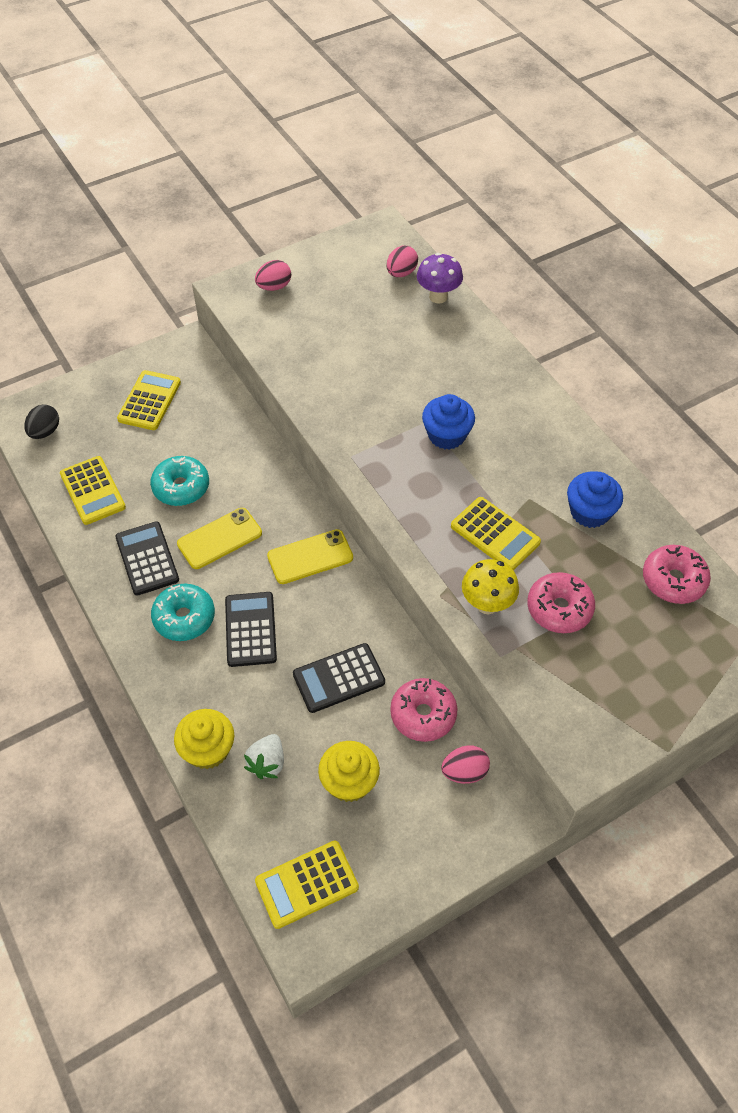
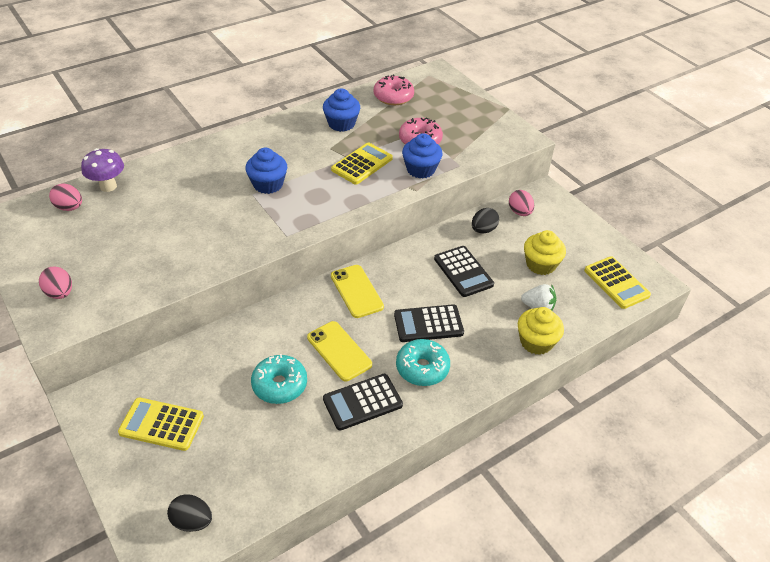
camera: 95 degrees left, 10 degrees down
yellow calculator [60,456,126,525] -> none
pink donut [390,678,457,742] -> black egg [472,208,499,234]
yellow mushroom [462,559,519,614] -> blue cupcake [402,133,443,179]

